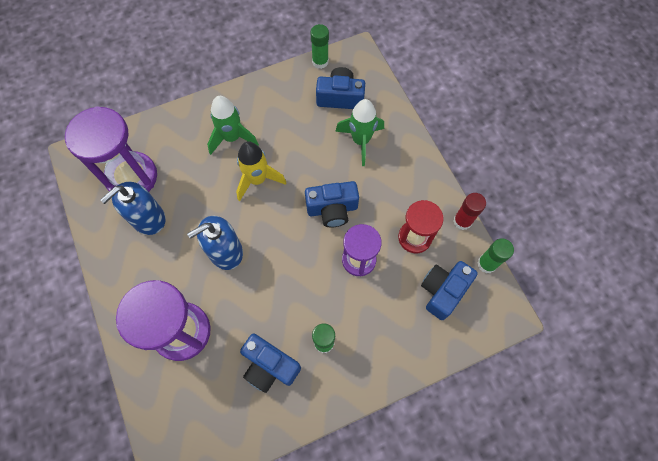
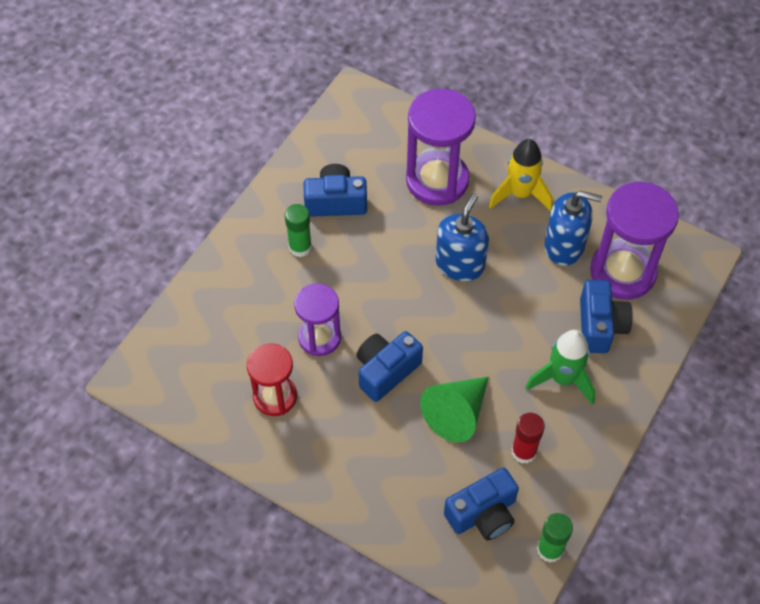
camera: 145 degrees right, 10 degrees down
blue soap dispenser [101,182,165,235] -> blue soap dispenser turned 90 degrees clockwise [544,191,602,266]
yellow rocket [236,141,287,201] -> yellow rocket moved to [489,139,553,211]
green rocket [335,99,384,166] -> none
blue camera [421,261,478,320] -> blue camera moved to [580,280,632,353]
red glue stick [453,193,486,230] -> red glue stick moved to [511,413,545,463]
green glue stick [477,238,514,273] -> none
none -> green cone [420,376,489,443]

